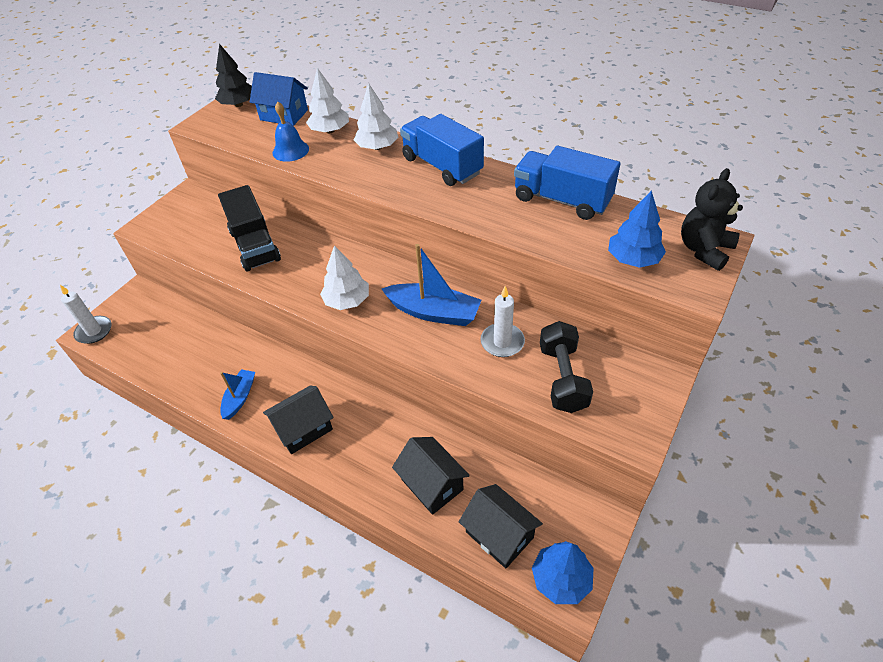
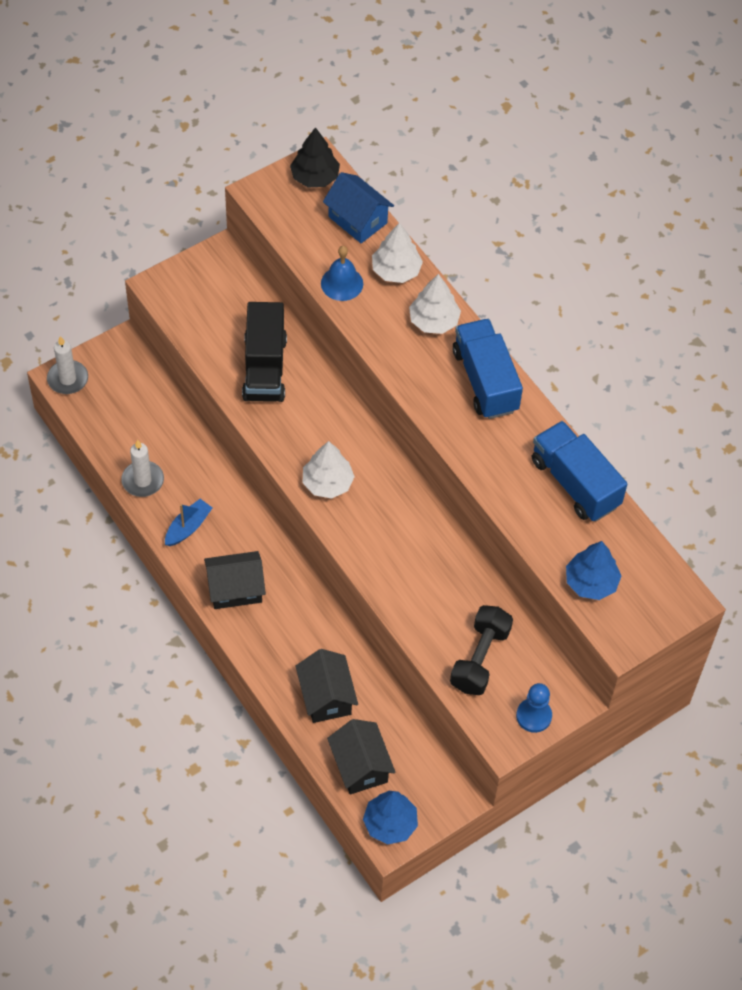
camera: 20 degrees right, 10 degrees up
blue boat [382,244,482,326] -> none
white candle [480,286,525,357] -> white candle moved to [121,440,164,497]
black teddy bear [681,168,743,271] -> none
none -> blue pawn [516,683,552,733]

